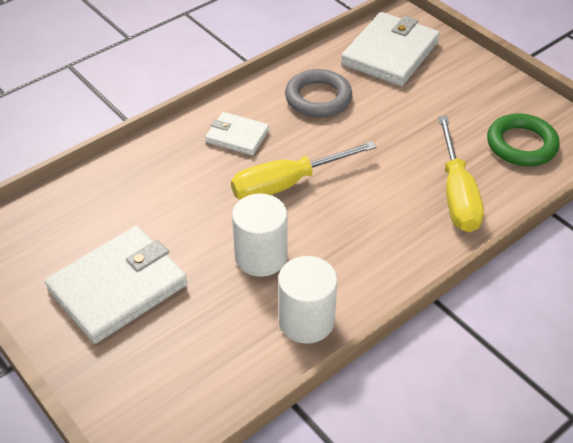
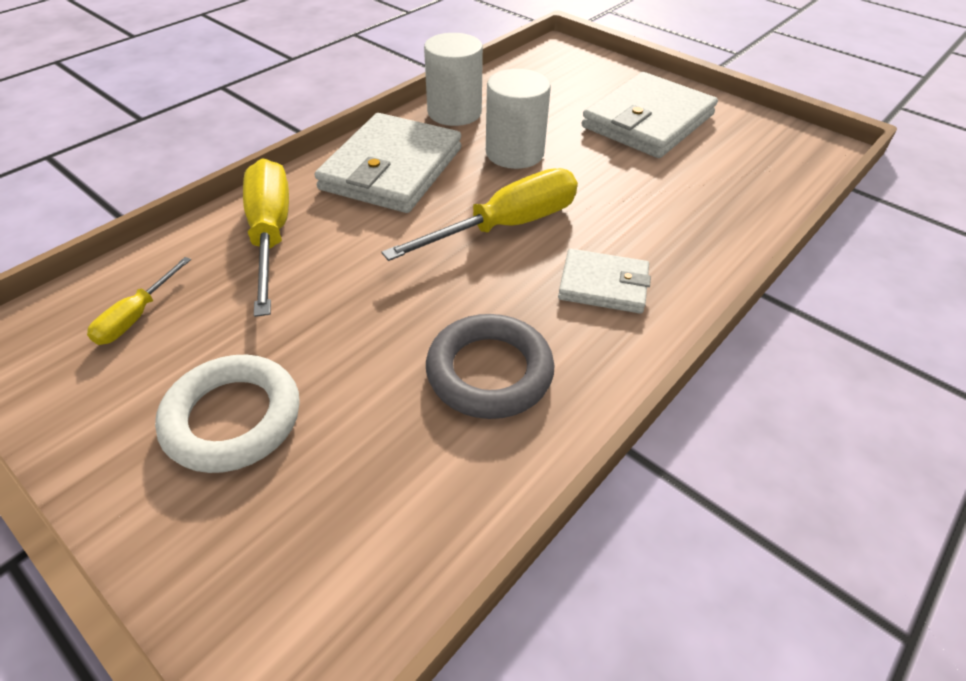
camera: 170 degrees right, 0 degrees up
white wallet [341,12,440,86] -> white wallet moved to [315,113,461,213]
green ring [487,113,560,166] -> yellow screwdriver [87,257,191,345]
none -> white ring [155,355,300,473]

